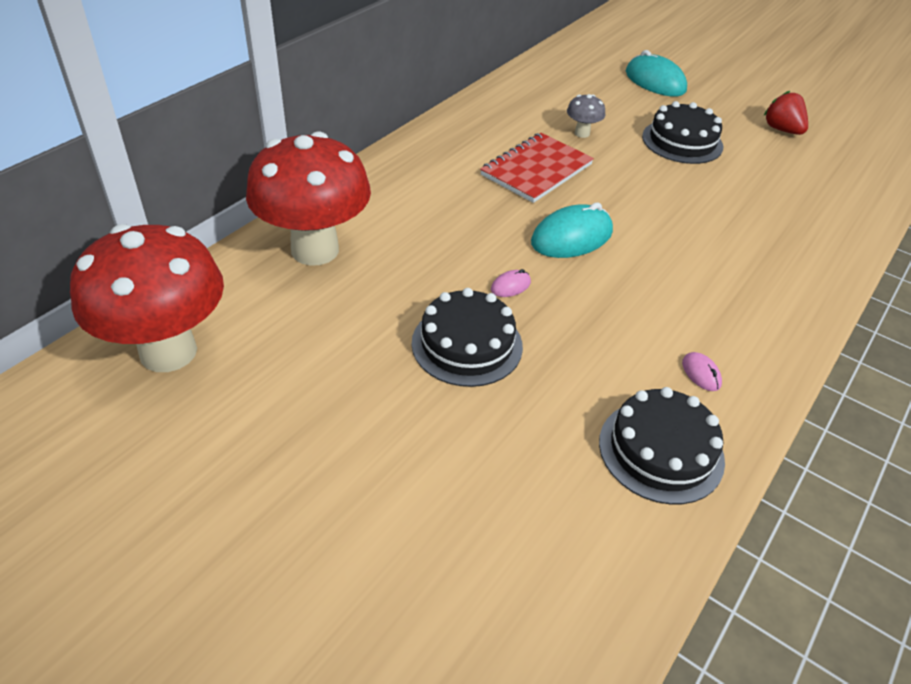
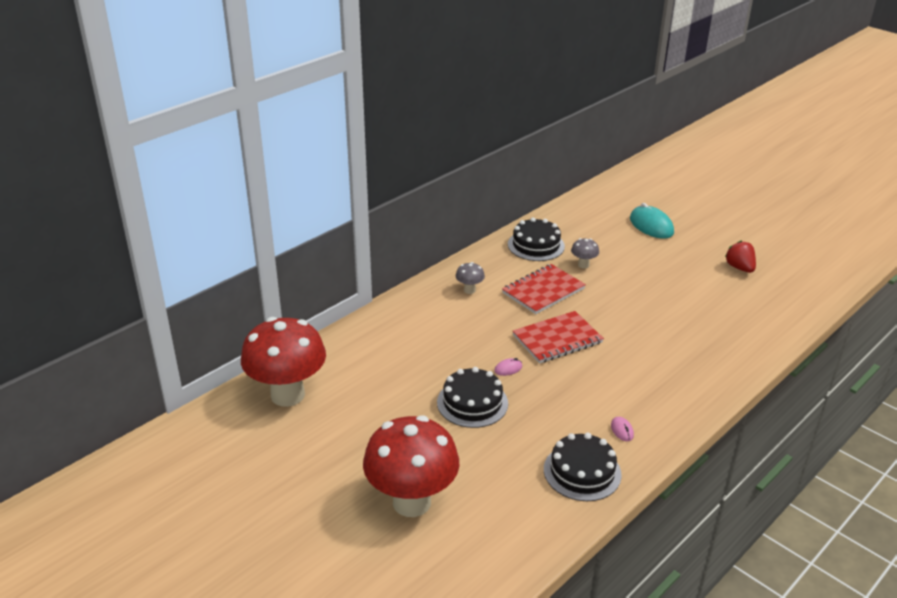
camera: 10 degrees right, 10 degrees down
red mushroom [246,131,371,266] -> red mushroom moved to [363,415,459,517]
turquoise mouse [531,202,613,258] -> red notebook [513,311,604,363]
black cake [642,101,723,164] -> black cake moved to [508,217,565,261]
none -> grey mushroom [456,262,485,294]

